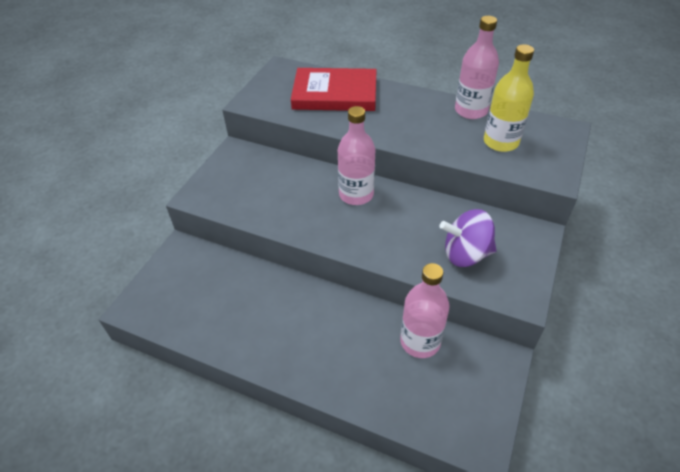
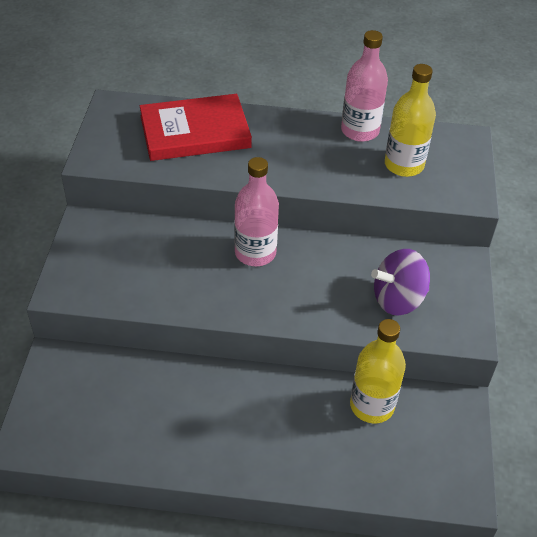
camera: 20 degrees left, 0 degrees up
pink bottle [400,263,450,358] -> yellow bottle [350,319,406,423]

